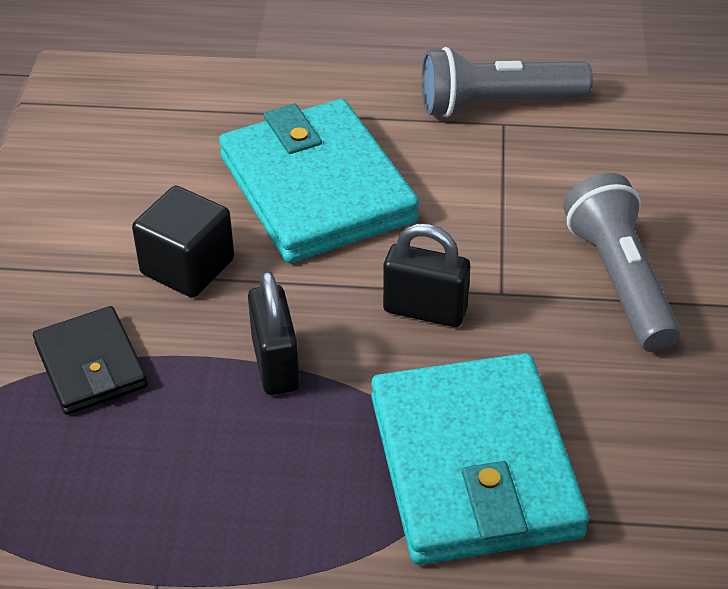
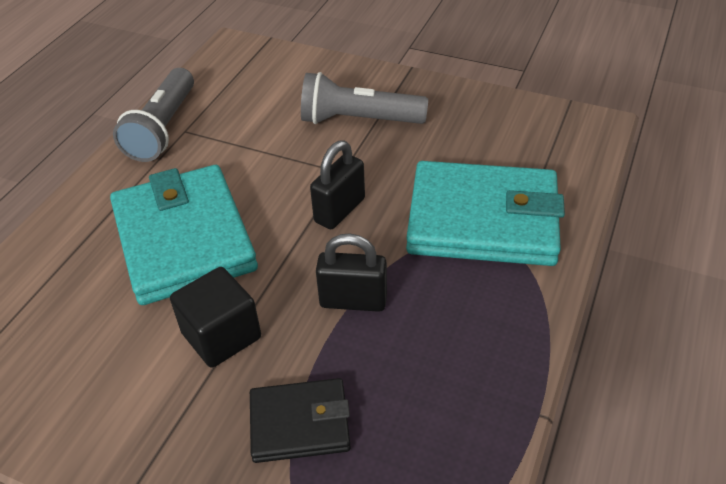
camera: 70 degrees left, 0 degrees up
turquoise wallet [219,99,419,263] -> turquoise wallet turned 75 degrees clockwise [110,165,258,305]

